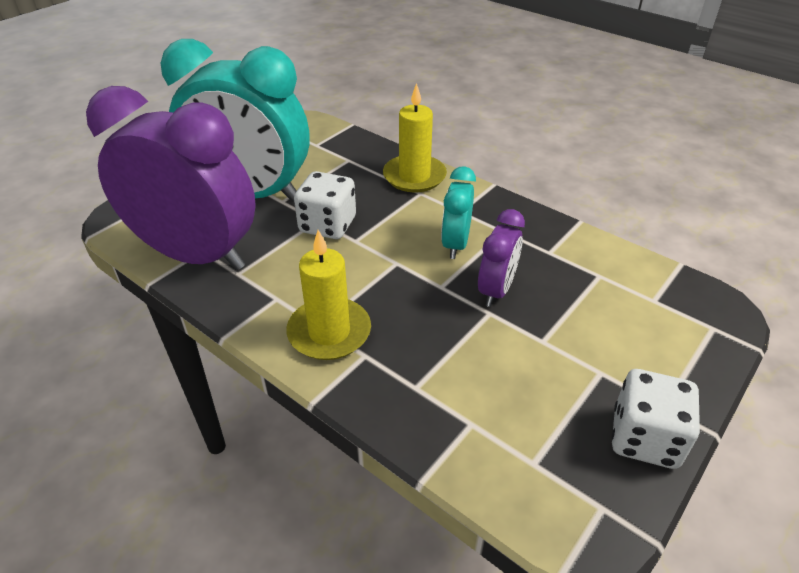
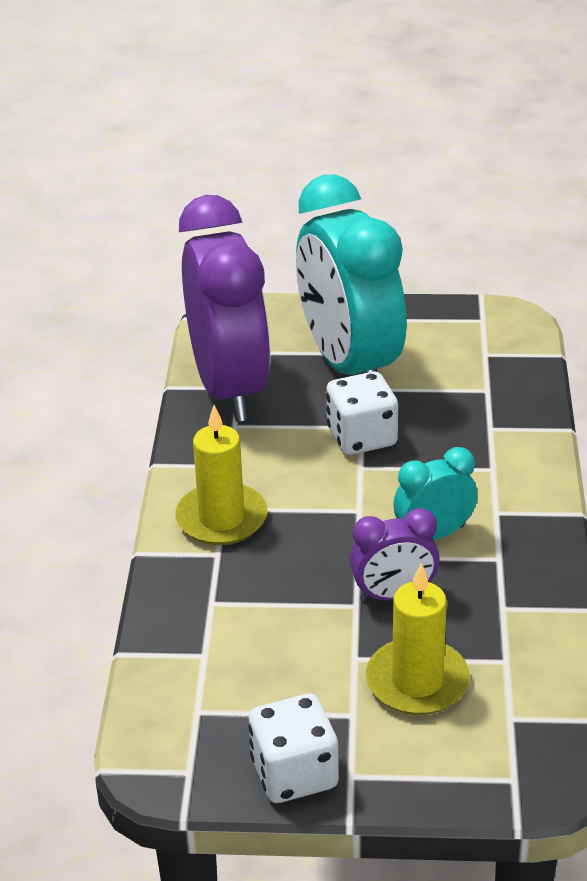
camera: 55 degrees right, 5 degrees down
yellow candle [383,83,447,193] -> yellow candle moved to [366,563,470,715]

